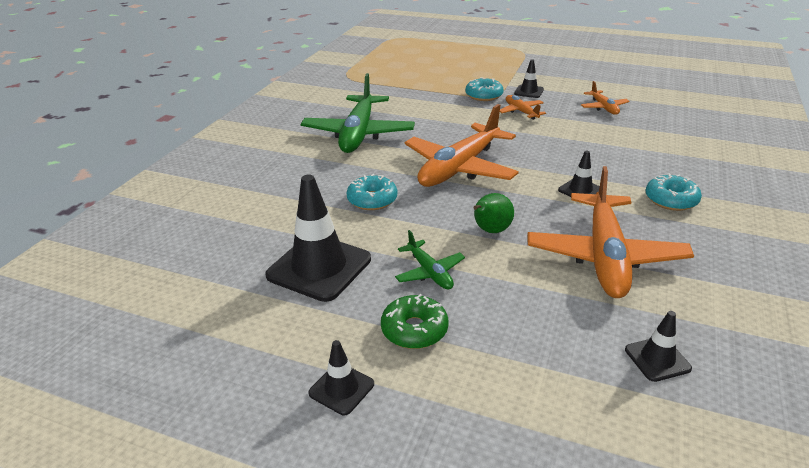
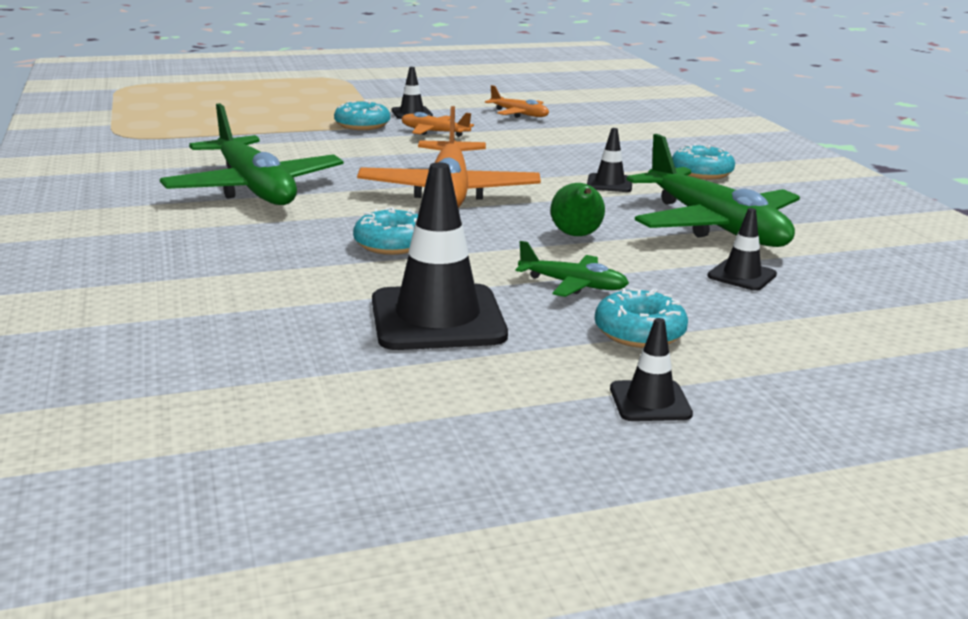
camera: 40 degrees left, 10 degrees down
green donut [381,294,449,349] -> turquoise donut [595,288,688,348]
orange plane [528,166,694,298] -> green plane [627,134,800,247]
black traffic cone [625,311,692,382] -> black traffic cone moved to [707,208,777,291]

